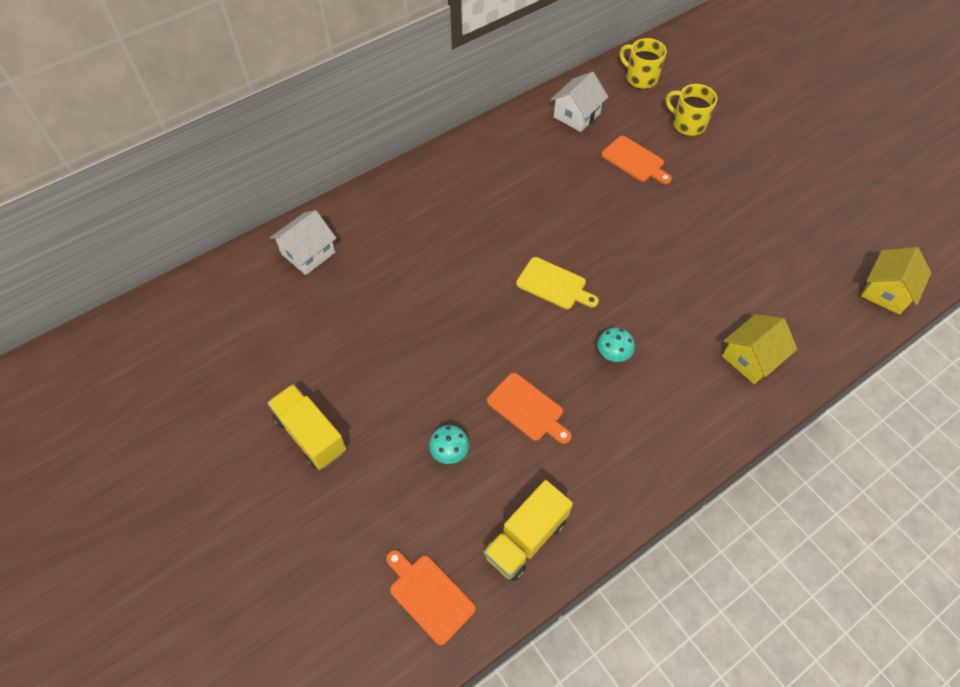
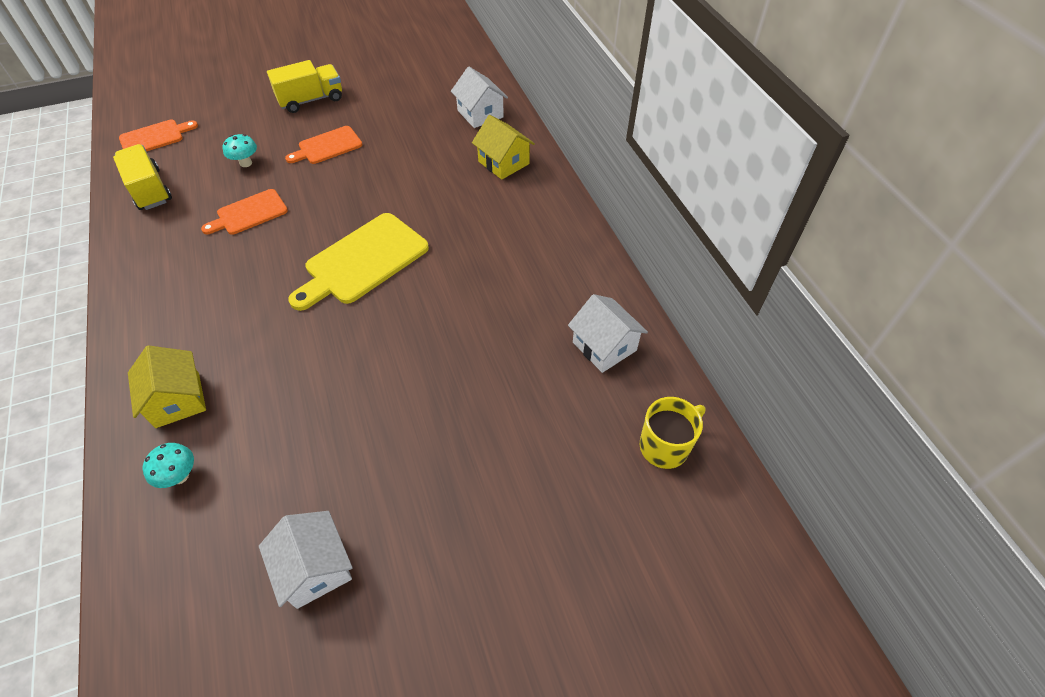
camera: 105 degrees right, 5 degrees down
yellow cutting board [516,257,599,309] -> yellow cutting board [288,213,429,311], size x1.67
turquoise mushroom [597,328,635,362] -> turquoise mushroom moved to [142,443,194,488]
orange cutting board [601,136,672,184] -> orange cutting board moved to [285,126,362,164]
yellow mug [666,84,717,136] -> none
yellow house [861,247,932,315] -> yellow house moved to [472,115,535,180]
none -> white house [259,511,353,609]

